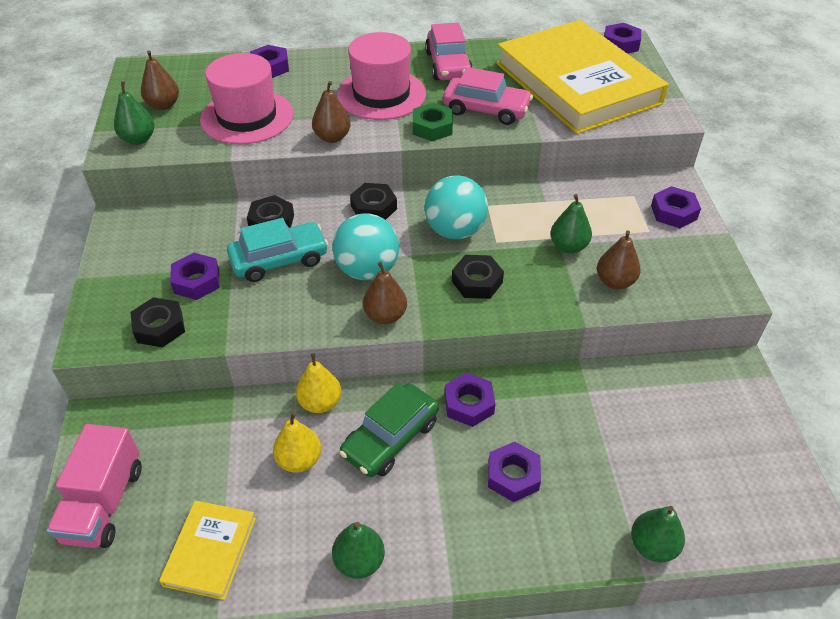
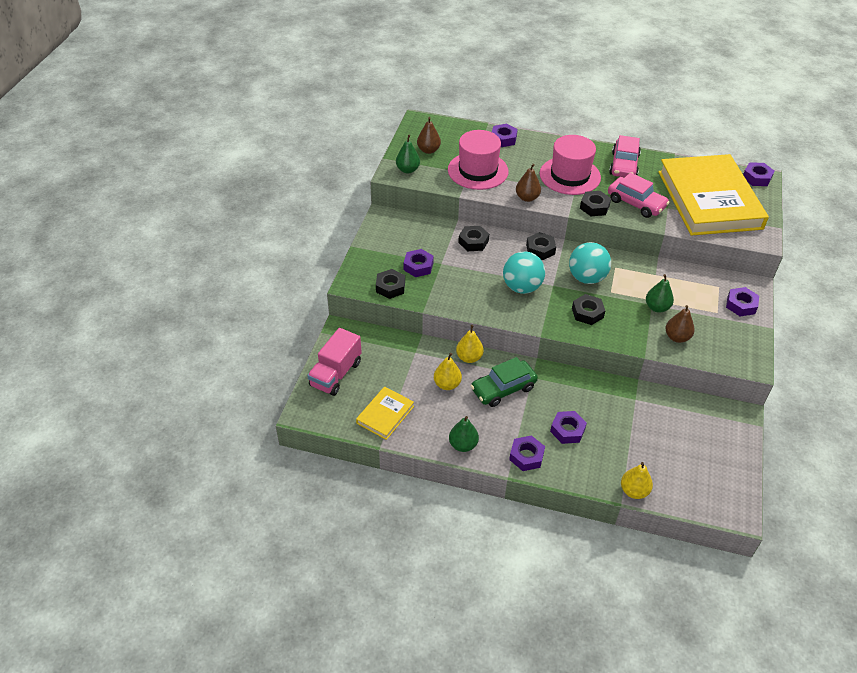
camera: 20 degrees right, 0 degrees up
turquoise car [227,218,328,282] -> none
brown pear [363,262,407,324] -> none
green nut [412,103,453,141] -> black nut [580,191,611,216]
purple nut [445,373,495,427] -> purple nut moved to [509,435,545,471]
green pear [631,506,685,563] -> yellow pear [621,462,653,499]

